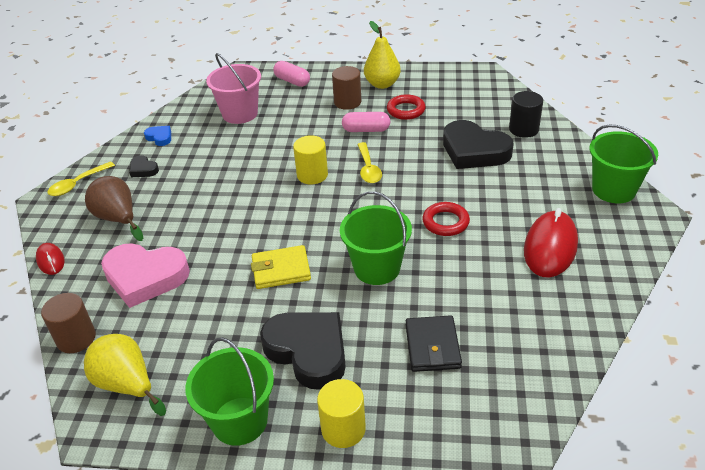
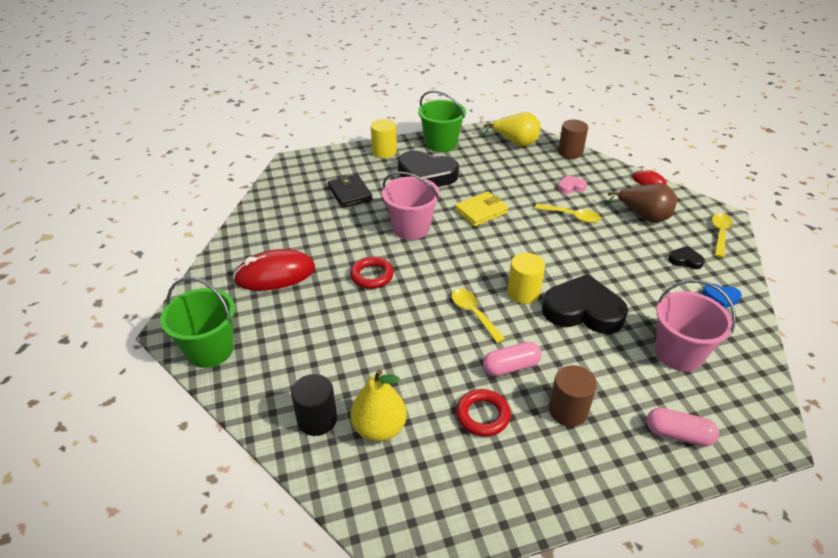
camera: 155 degrees right, 0 degrees up
pink heart [101,243,190,308] -> pink heart [558,175,587,194], size x0.45
green bucket [340,191,412,285] -> pink bucket [382,172,440,240]
yellow pear [364,21,401,89] -> yellow pear moved to [350,369,407,442]
black heart [443,120,514,169] -> black heart moved to [542,274,628,334]
red mouse [524,208,578,278] -> red mouse turned 75 degrees clockwise [233,249,315,291]
none -> yellow spoon [534,204,601,223]

